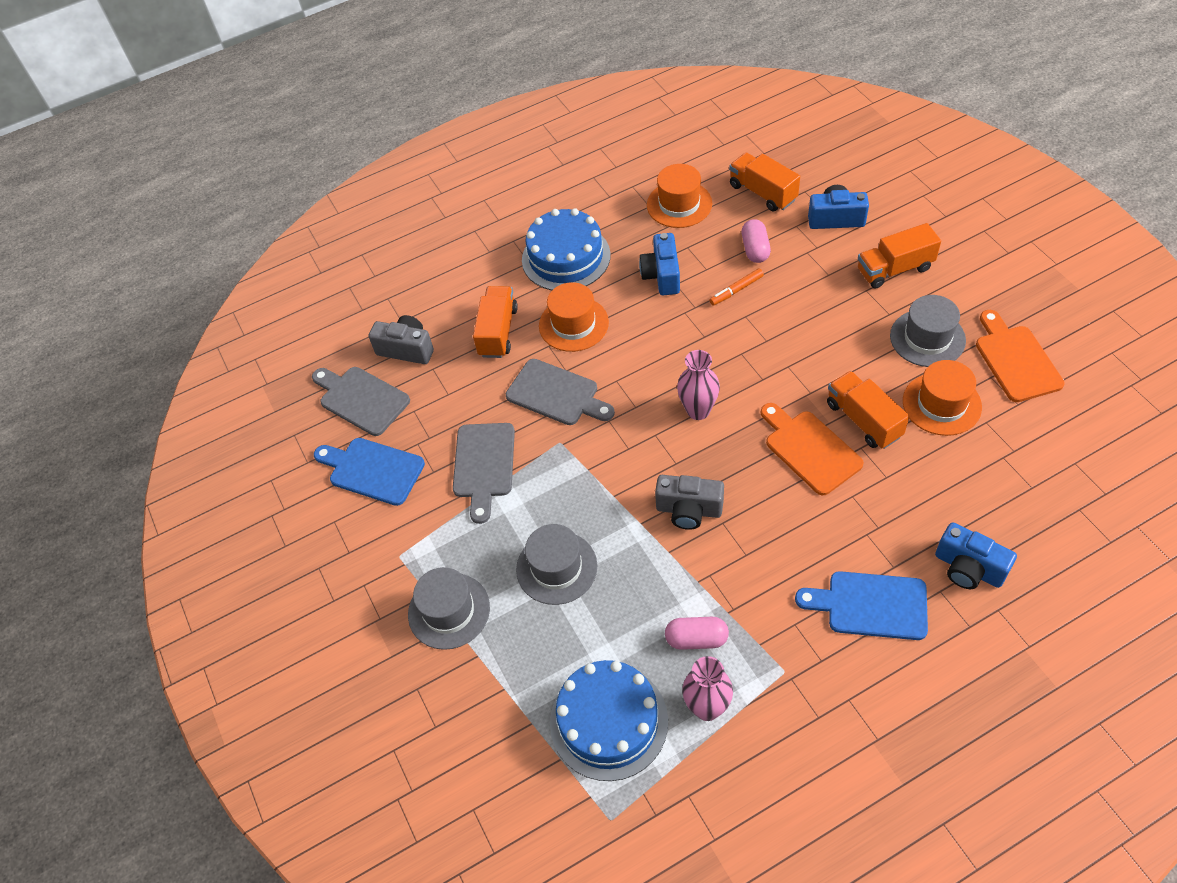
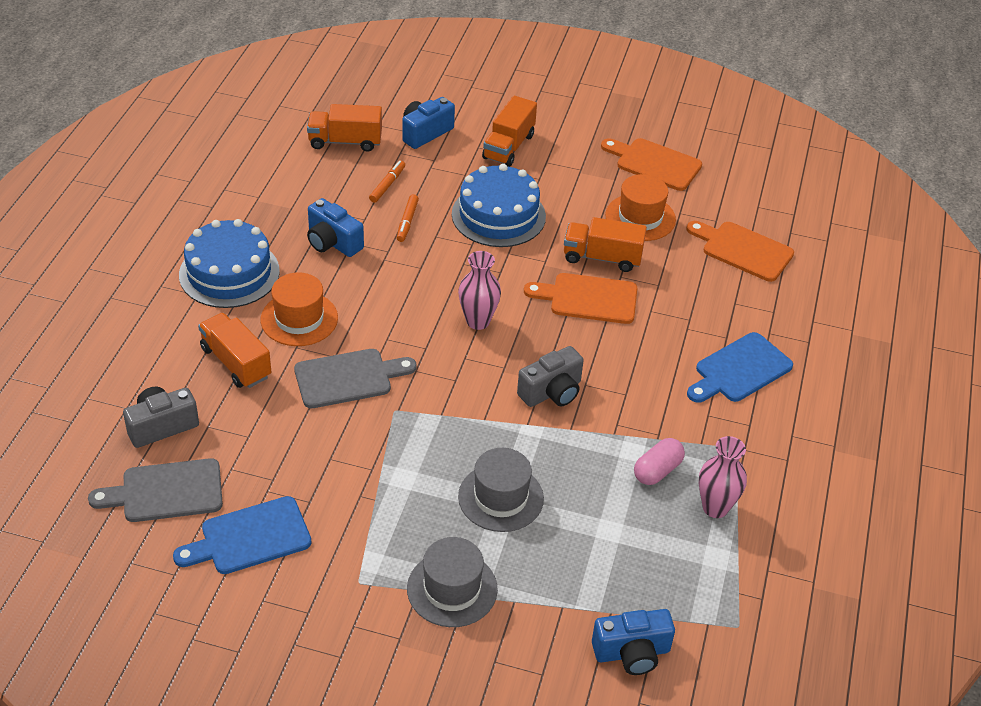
camera: 55 degrees left, 10 degrees down
grey cutting board [453,423,515,524] -> none
blue cake [550,660,668,781] -> blue cake moved to [452,164,546,247]
orange hat [647,164,712,228] -> none
pink capsule [742,219,771,263] -> orange marker [369,161,405,203]
grey hat [890,295,966,367] -> none
blue camera [935,522,1017,589] -> blue camera moved to [592,609,675,675]
none -> orange cutting board [686,221,794,282]

